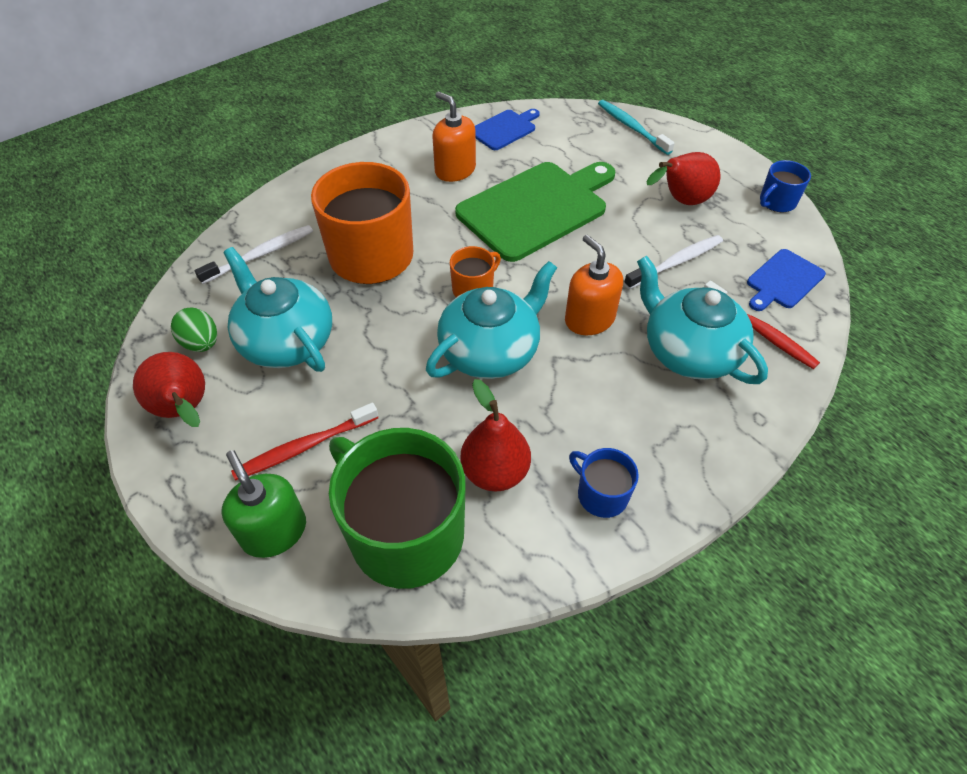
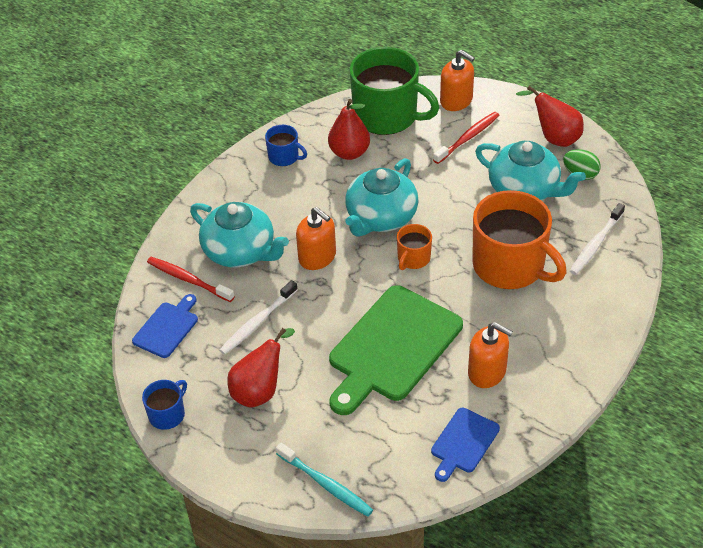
camera: 165 degrees right, 5 degrees down
green soap dispenser [221,450,306,558] -> orange soap dispenser [440,50,475,111]

